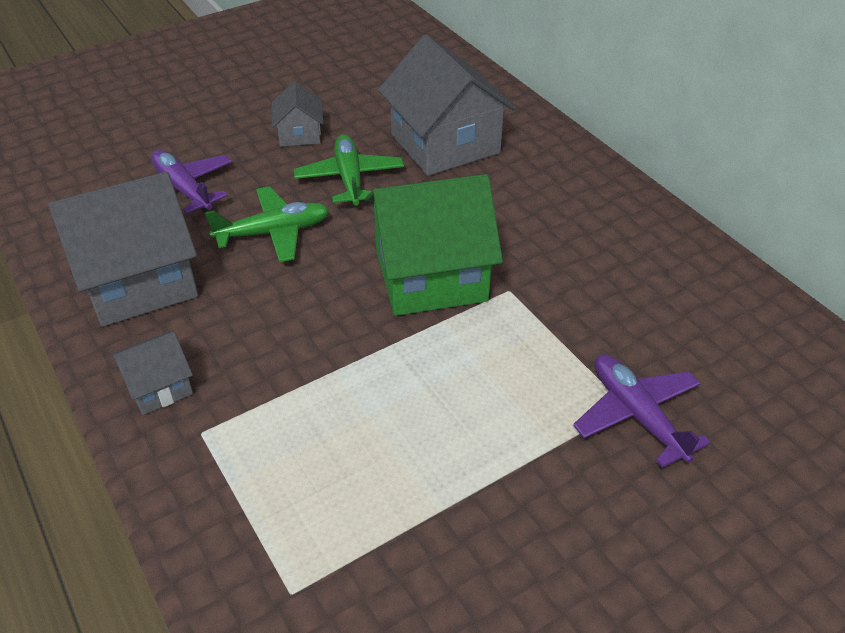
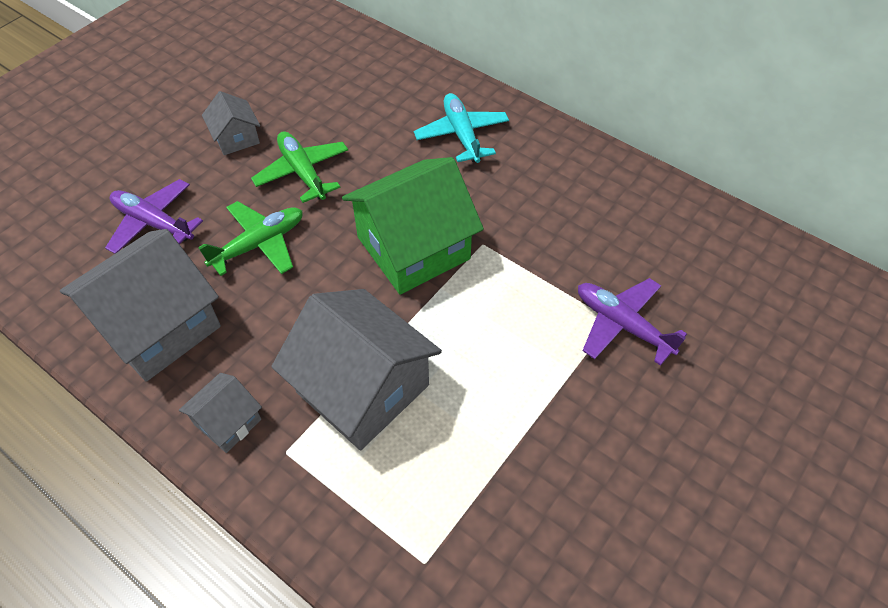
camera: 20 degrees left, 10 degrees up
grey house [378,34,516,176] -> grey house moved to [271,289,442,450]
none -> turquoise plane [414,93,509,163]

